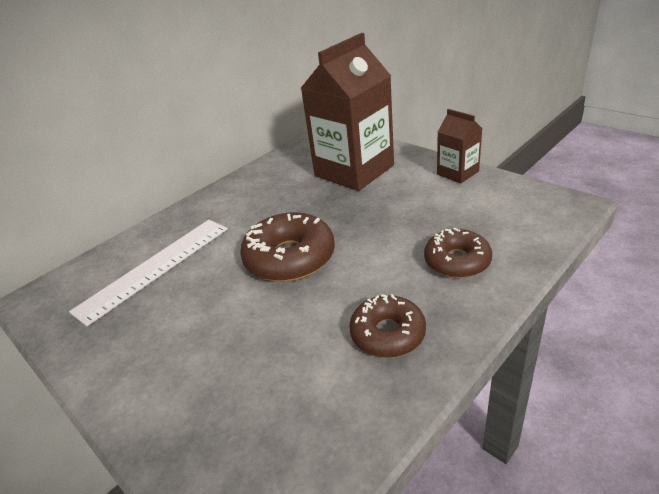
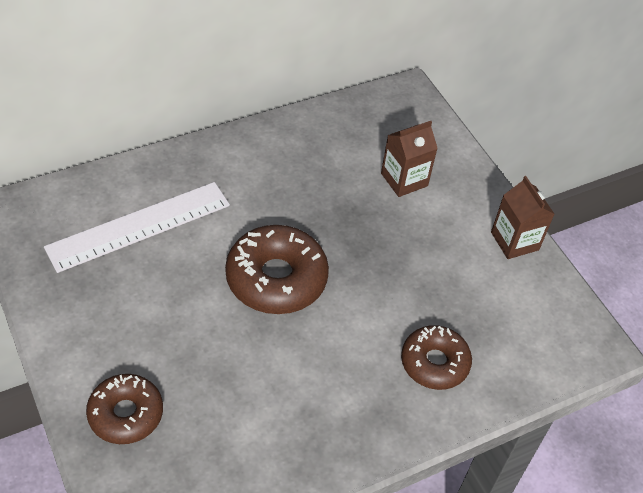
camera: 10 degrees right, 15 degrees up
brown carton [301,33,394,191] -> brown carton [381,121,438,197], size x0.49
brown donut [349,294,426,358] -> brown donut moved to [86,374,163,444]

